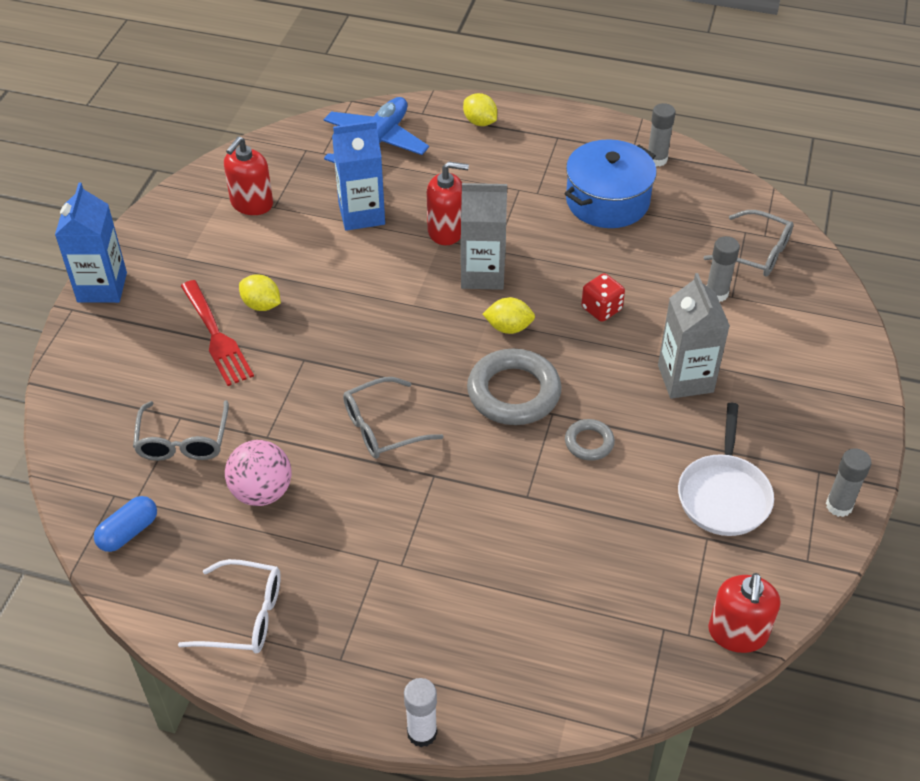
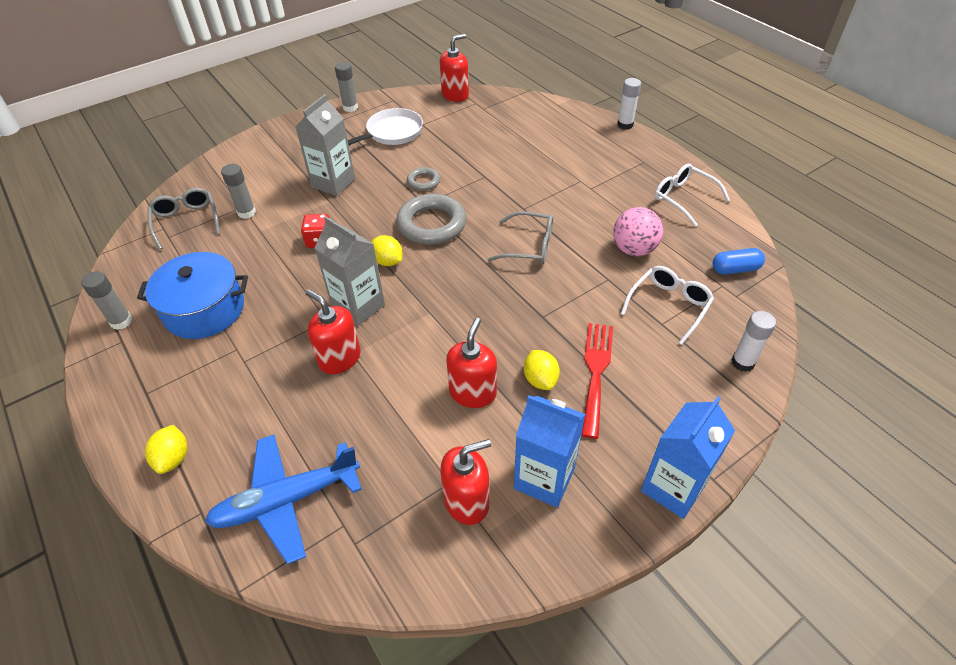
camera: 140 degrees left, 0 degrees up
grey glasses [133,400,229,461] -> white glasses [621,266,714,345]
blue carton [332,121,385,231] -> blue carton moved to [514,395,586,507]
none -> red soap dispenser [446,318,497,408]
none -> white glue stick [731,311,776,372]

